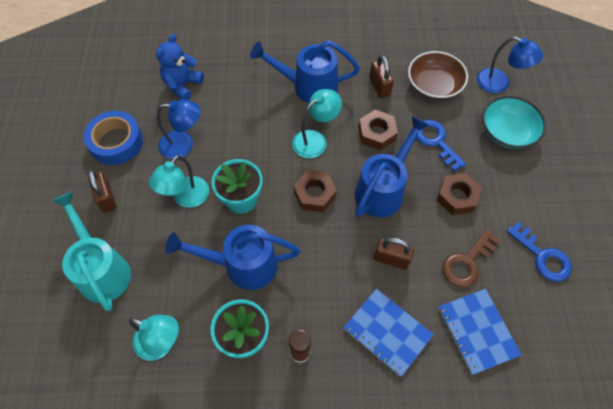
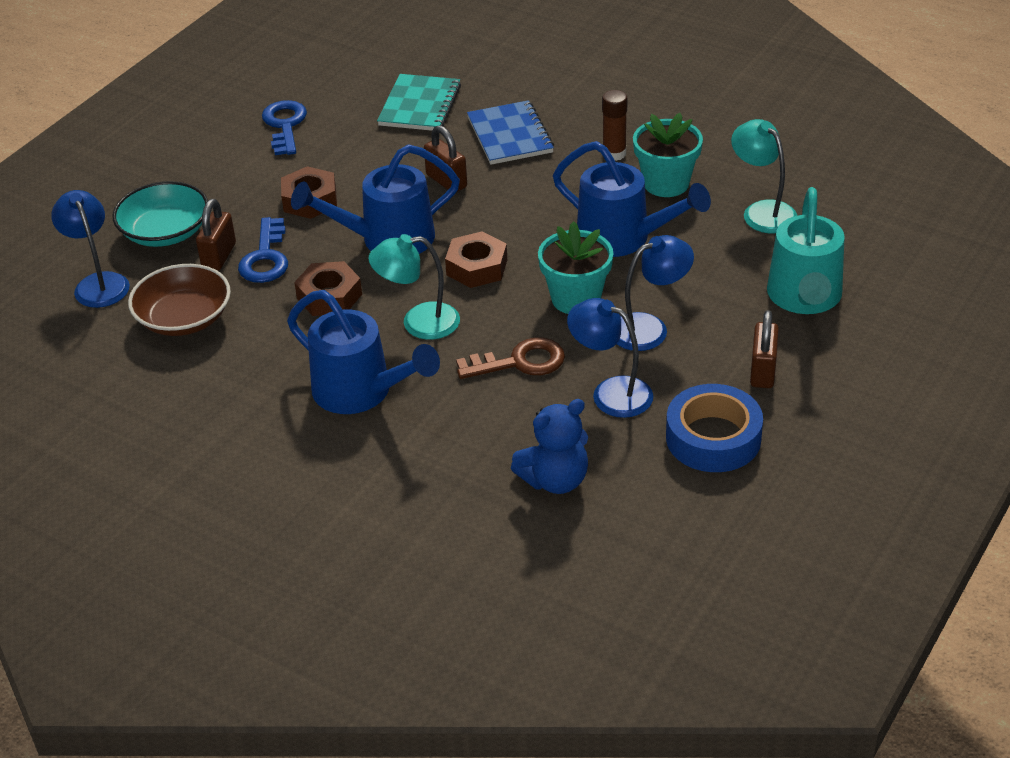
camera: 145 degrees left, 20 degrees down
turquoise lamp [149,155,209,208] -> blue lamp [617,235,694,351]
brown padlock [369,55,394,98] -> brown padlock moved to [196,199,236,271]
blue notebook [438,289,522,375] -> turquoise notebook [377,74,461,131]
brown key [442,230,500,287] -> brown key moved to [456,338,565,379]

